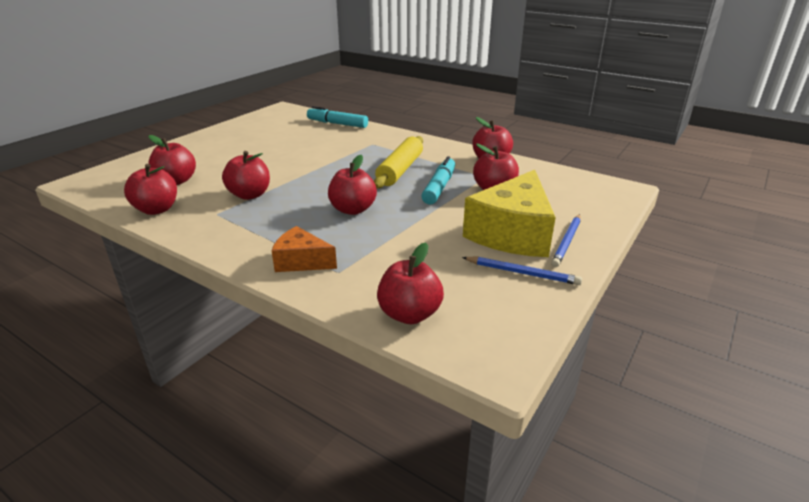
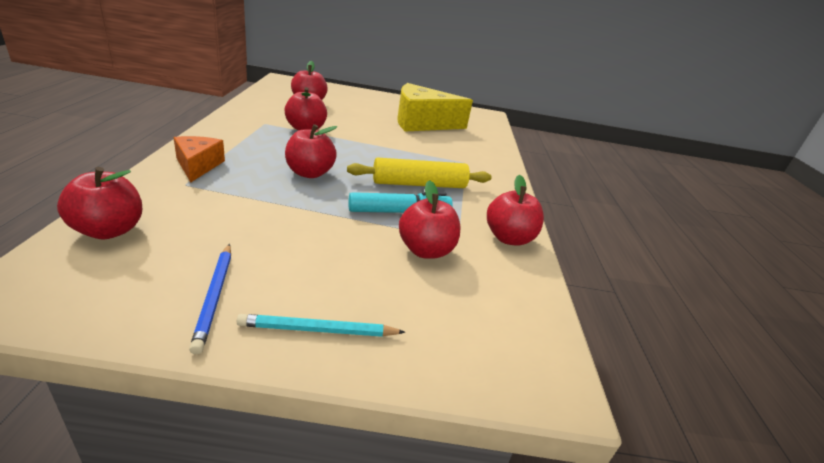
camera: 55 degrees right, 0 degrees up
red apple [124,164,177,215] -> none
turquoise marker [307,106,368,128] -> none
yellow cheese [463,170,556,257] -> yellow cheese moved to [397,83,473,131]
blue pencil [551,214,580,267] -> turquoise pencil [237,314,406,337]

